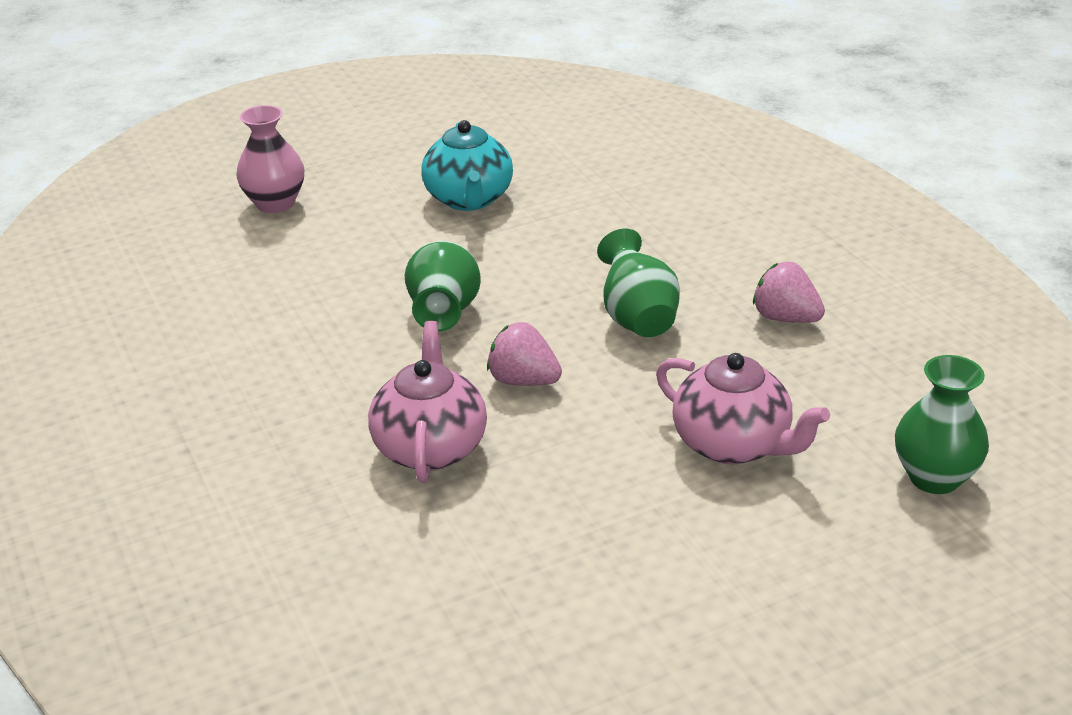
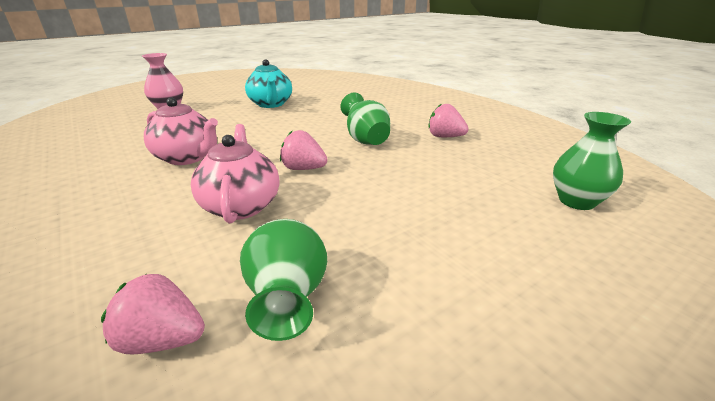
camera: 10 degrees left, 5 degrees down
green vase [405,241,481,332] -> green vase moved to [240,219,327,341]
pink teapot [656,353,830,464] -> pink teapot moved to [144,97,218,165]
none -> pink strawberry [101,274,205,355]

